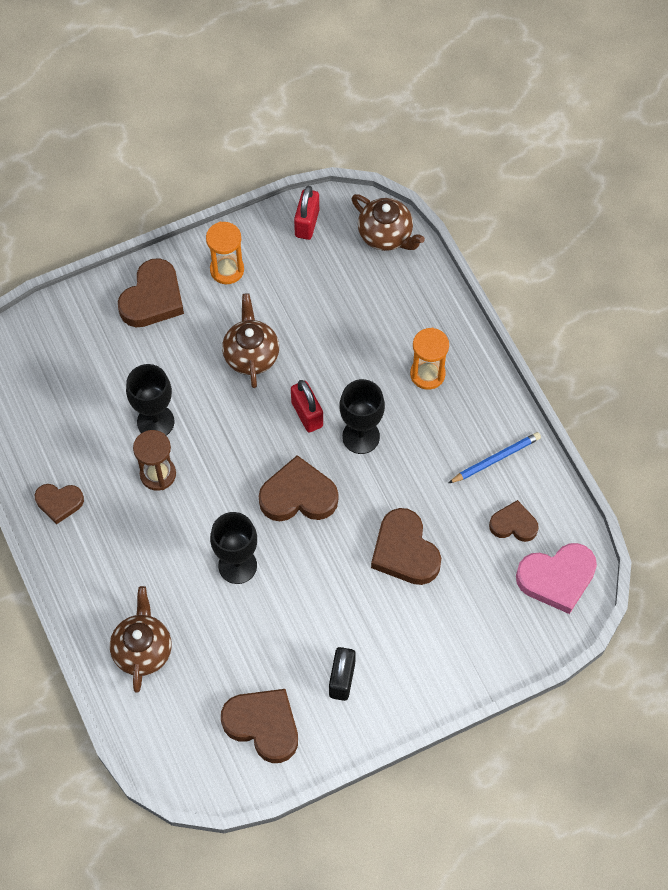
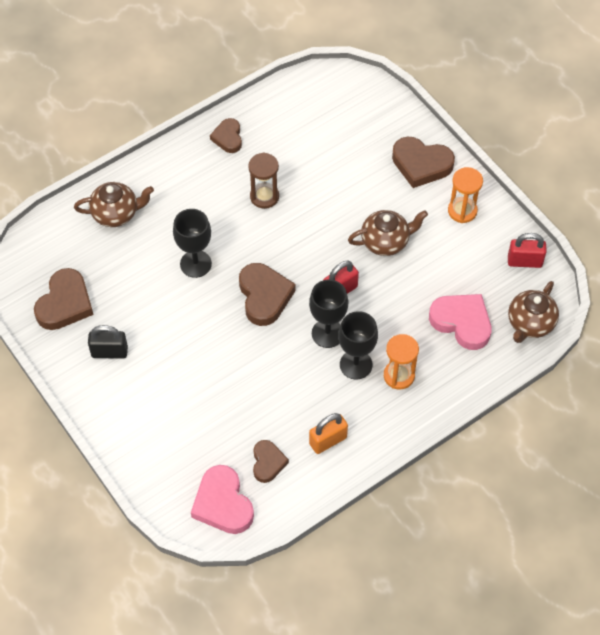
camera: 80 degrees right, 5 degrees down
black goblet [126,364,174,436] -> black goblet moved to [338,311,378,380]
brown heart [371,508,441,585] -> none
blue pencil [449,432,541,483] -> orange padlock [309,413,348,454]
none -> pink heart [429,294,491,350]

